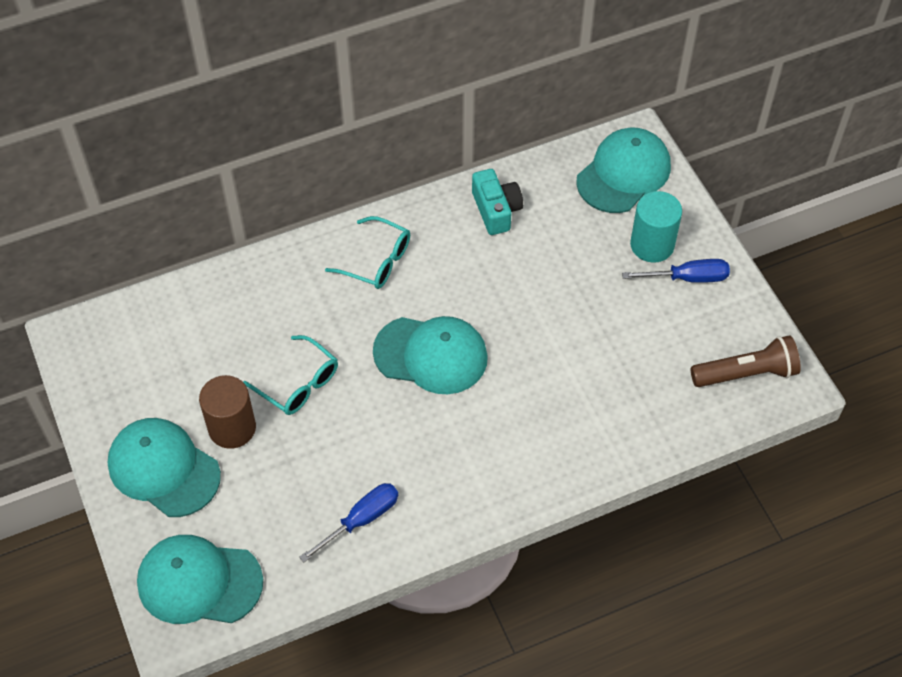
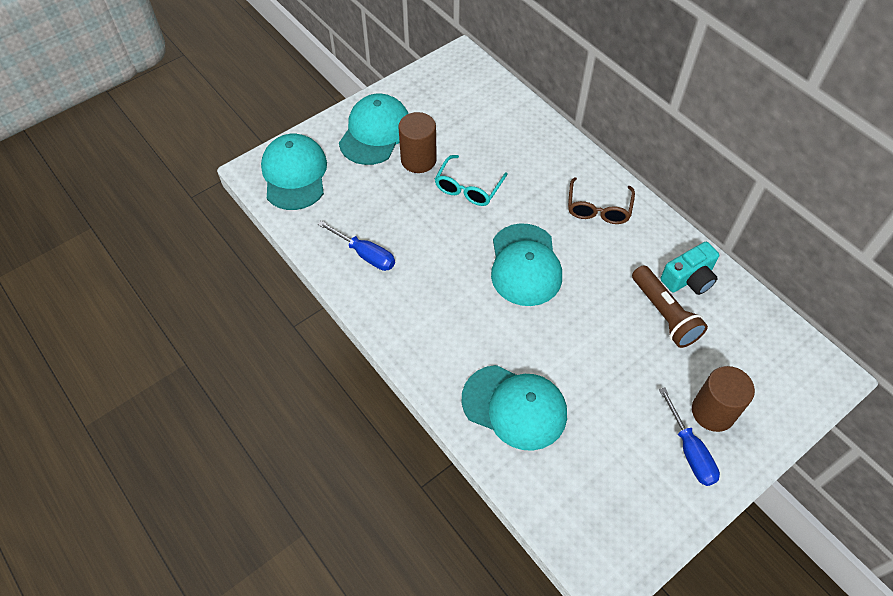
camera: 75 degrees right, 0 degrees up
turquoise glasses [325,216,410,289] -> brown glasses [568,177,635,224]
turquoise cap [576,128,671,213] -> turquoise cap moved to [462,365,567,451]
turquoise cylinder [630,191,682,263] -> brown cylinder [692,366,755,432]
brown flashlight [691,335,801,387] -> brown flashlight moved to [632,265,708,348]

